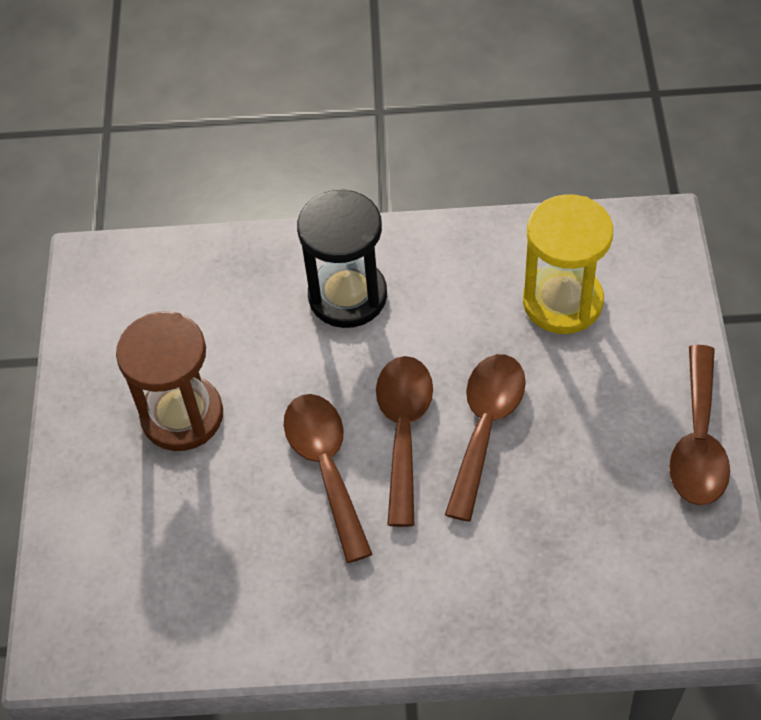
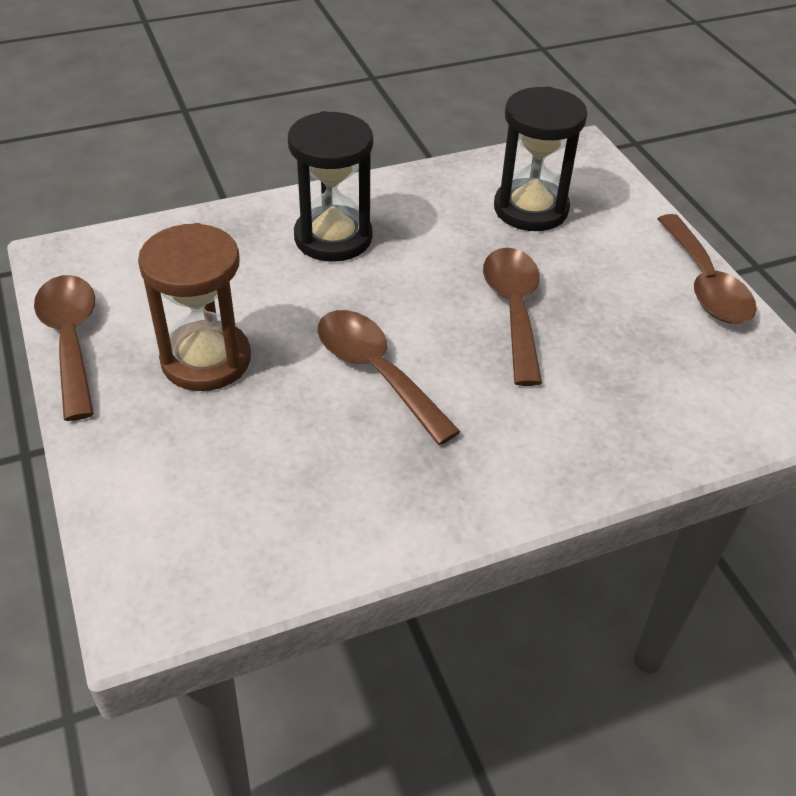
camera: 25 degrees left, 10 degrees down
brown spoon [376,356,433,527] -> brown spoon moved to [34,275,95,421]
yellow hourglass [523,194,613,334] -> black hourglass [494,86,588,231]

